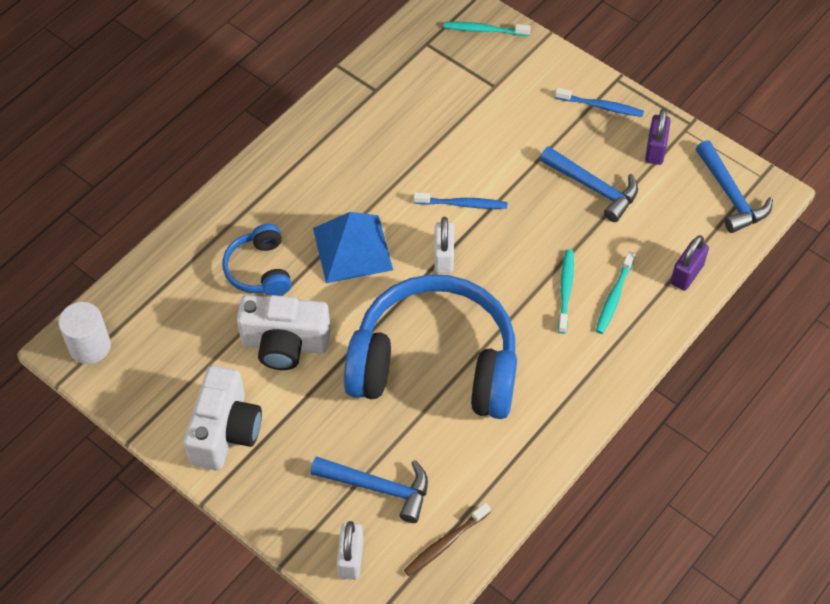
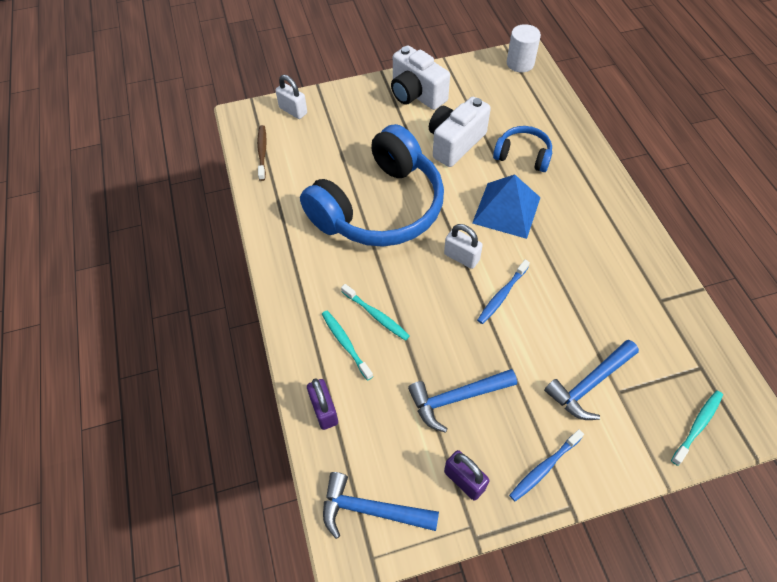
camera: 125 degrees right, 0 degrees up
blue hammer [310,456,428,523] -> blue hammer moved to [544,340,639,420]

